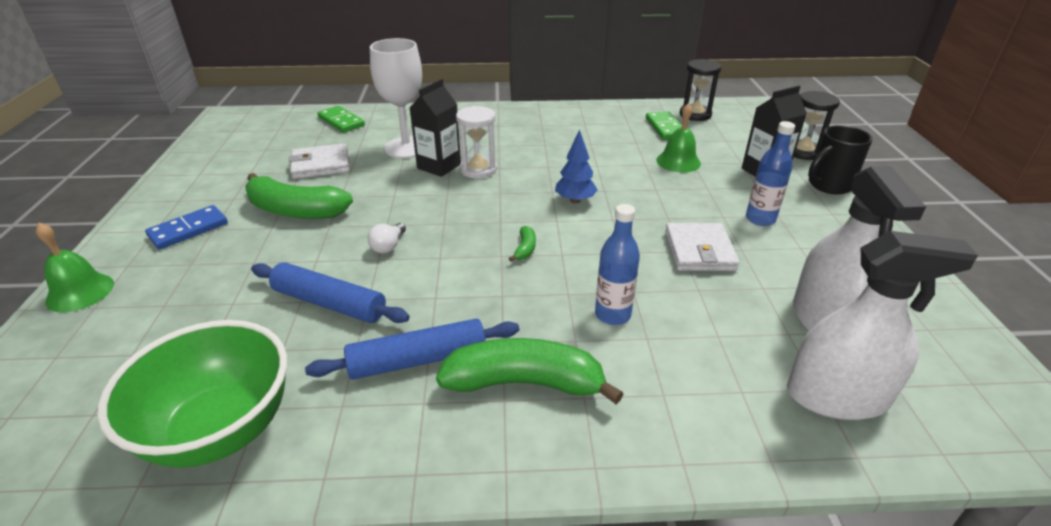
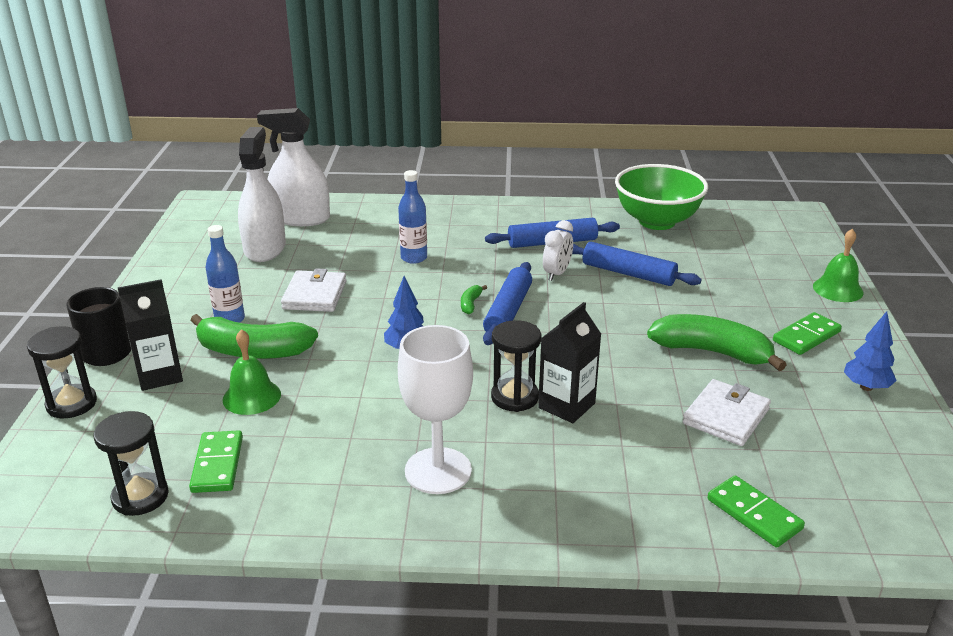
camera: 175 degrees left, 5 degrees down
blue domino [145,205,228,250] -> green domino [773,312,842,355]
white wallet [289,143,350,179] -> white wallet turned 45 degrees counterclockwise [683,379,771,446]
white light bulb [368,223,406,253] -> none
white goblet [370,38,422,158] -> white goblet moved to [398,325,473,494]
green banana [436,338,624,404] -> green banana moved to [190,314,318,359]
white hourglass [456,106,497,179] -> black hourglass [491,320,541,412]
none -> blue rolling pin [483,262,532,345]
none -> white clock [543,220,573,281]
none -> blue tree [844,311,897,391]

